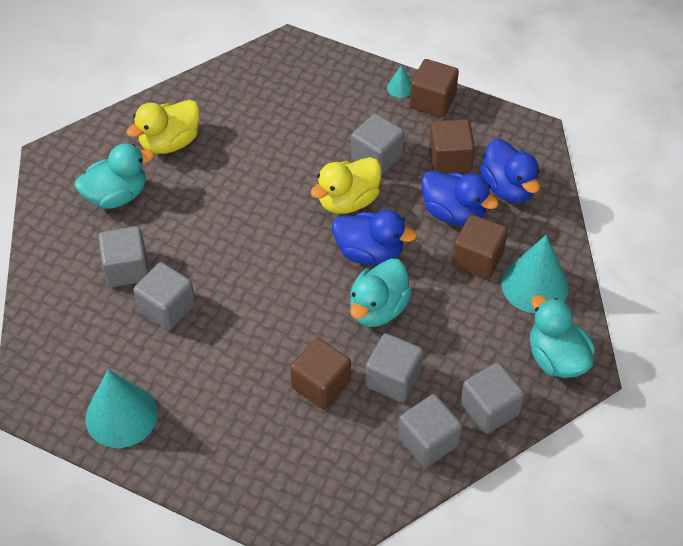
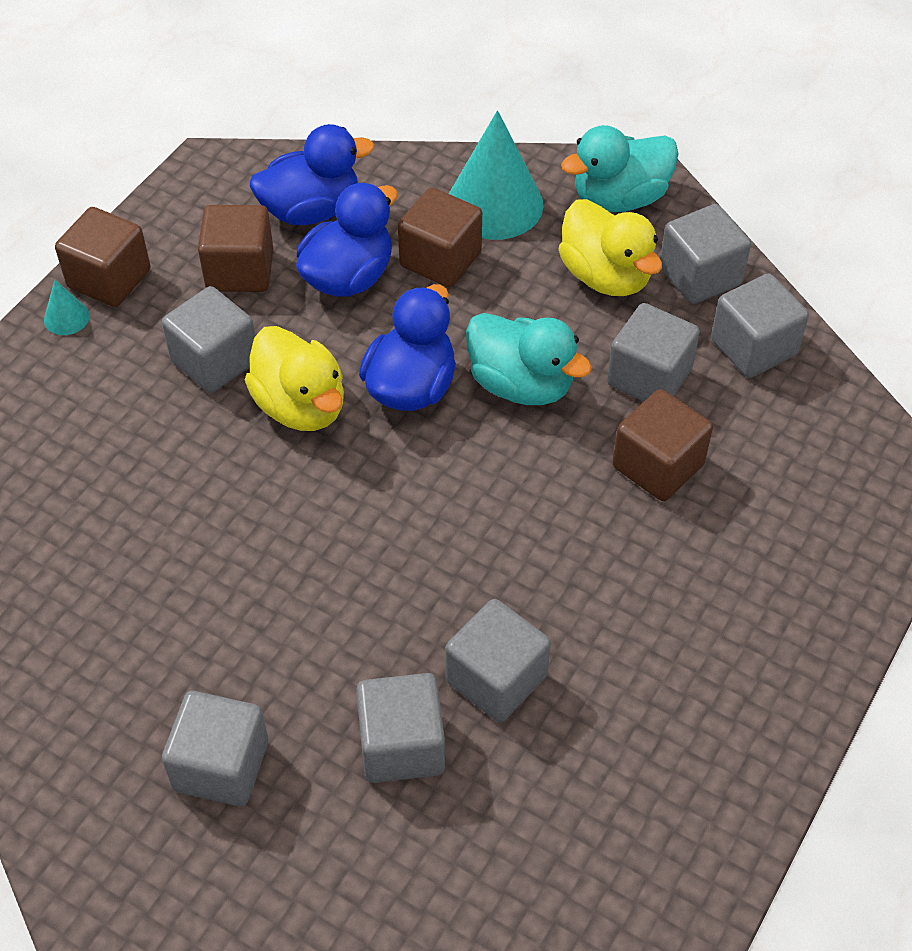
camera: 85 degrees left, 0 degrees up
turquoise duck [75,144,154,209] -> grey cube [162,691,268,807]
turquoise cone [85,370,158,448] -> none
yellow duck [126,100,200,154] -> yellow duck moved to [559,199,662,296]

